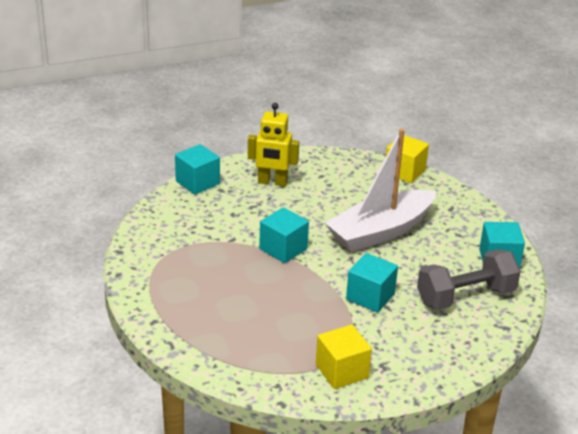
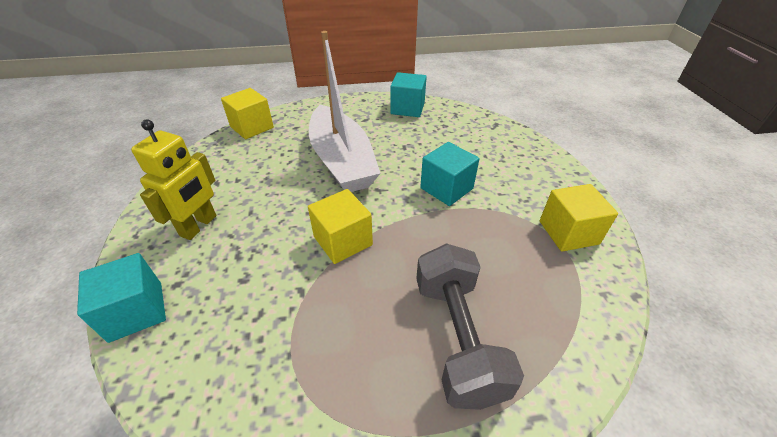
camera: 75 degrees left, 10 degrees up
turquoise cube [259,207,309,263] -> yellow cube [308,189,373,264]
grey dumbbell [417,249,521,310] -> grey dumbbell moved to [416,243,524,410]

